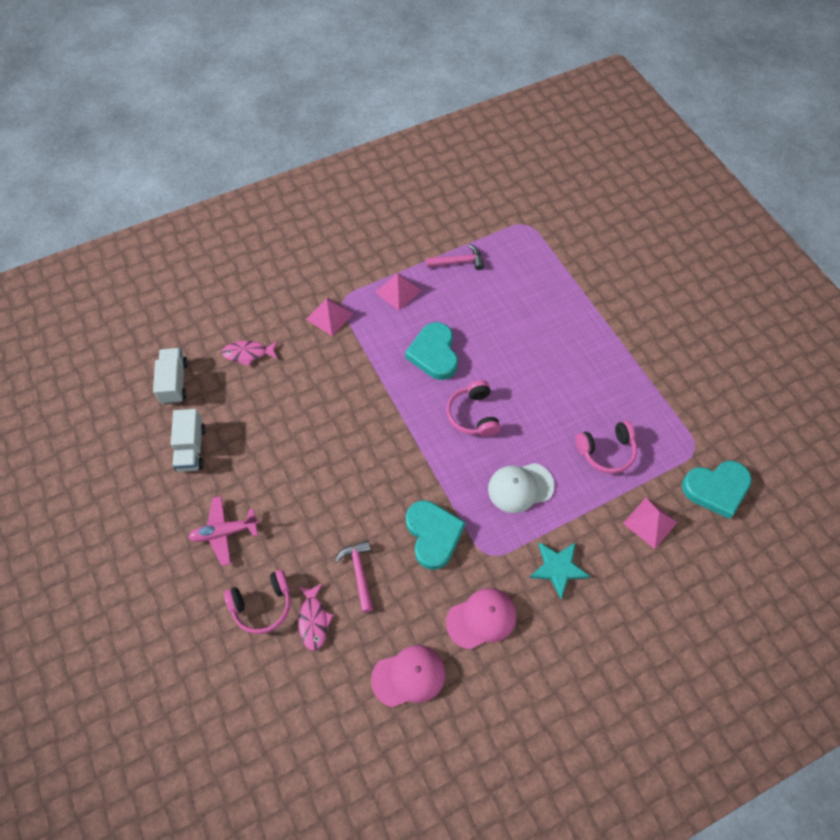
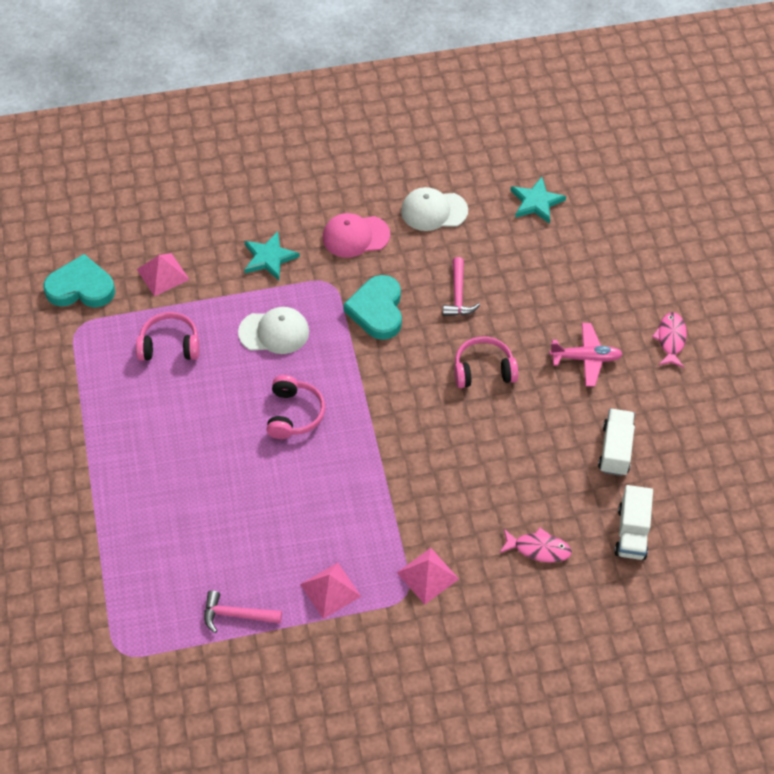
camera: 165 degrees left, 5 degrees down
pink headphones [224,570,291,634] -> pink headphones moved to [454,336,518,388]
pink fish [298,583,333,651] -> pink fish moved to [652,312,687,368]
pink cap [371,645,446,707] -> white cap [401,187,468,231]
turquoise heart [405,322,458,380] -> none
none -> turquoise star [510,177,566,224]

